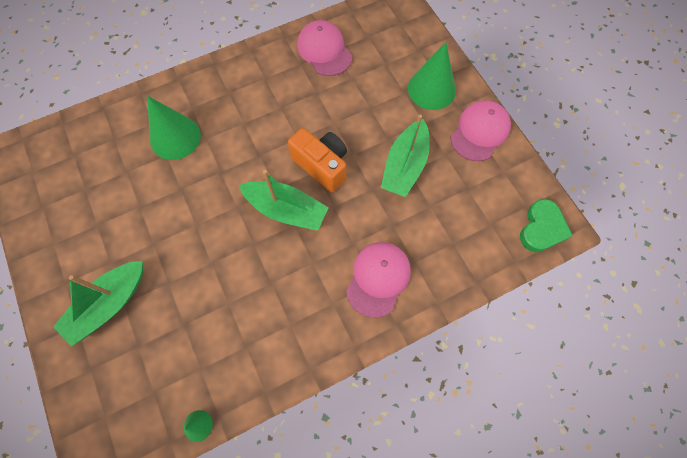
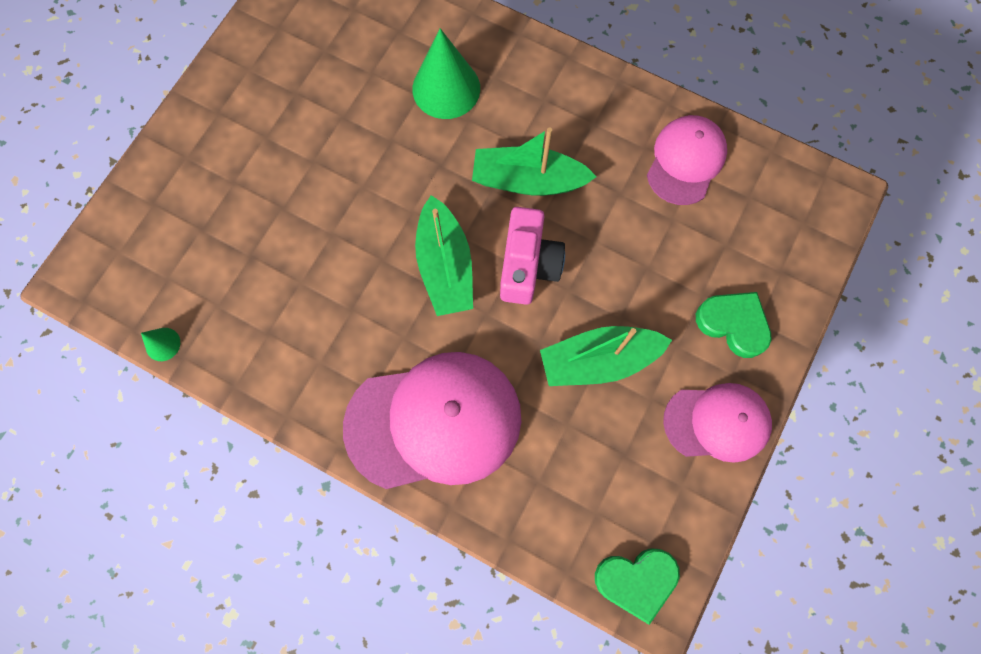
camera: 55 degrees right, 5 degrees up
green boat [53,261,143,347] -> green boat moved to [472,127,597,196]
orange camera [288,128,347,192] -> pink camera [500,207,565,305]
pink cap [346,242,411,318] -> pink cap [343,352,521,489], size x1.67
green cone [408,42,456,110] -> green heart [696,292,772,358]

